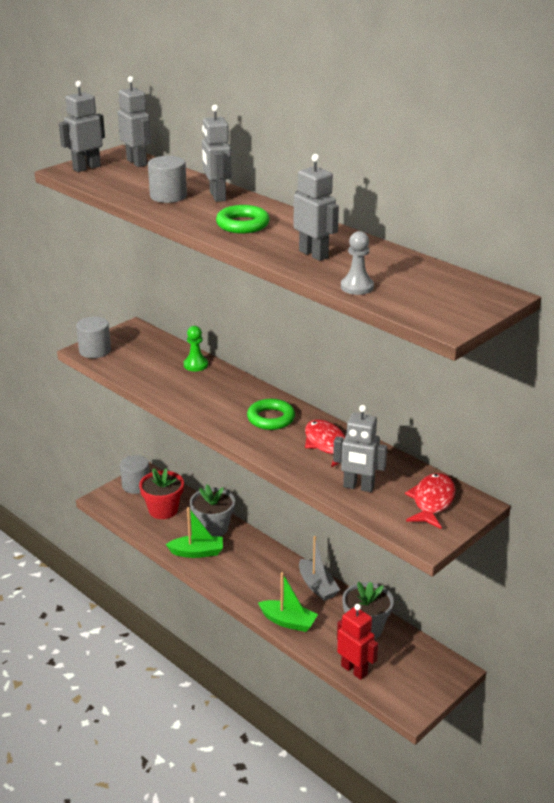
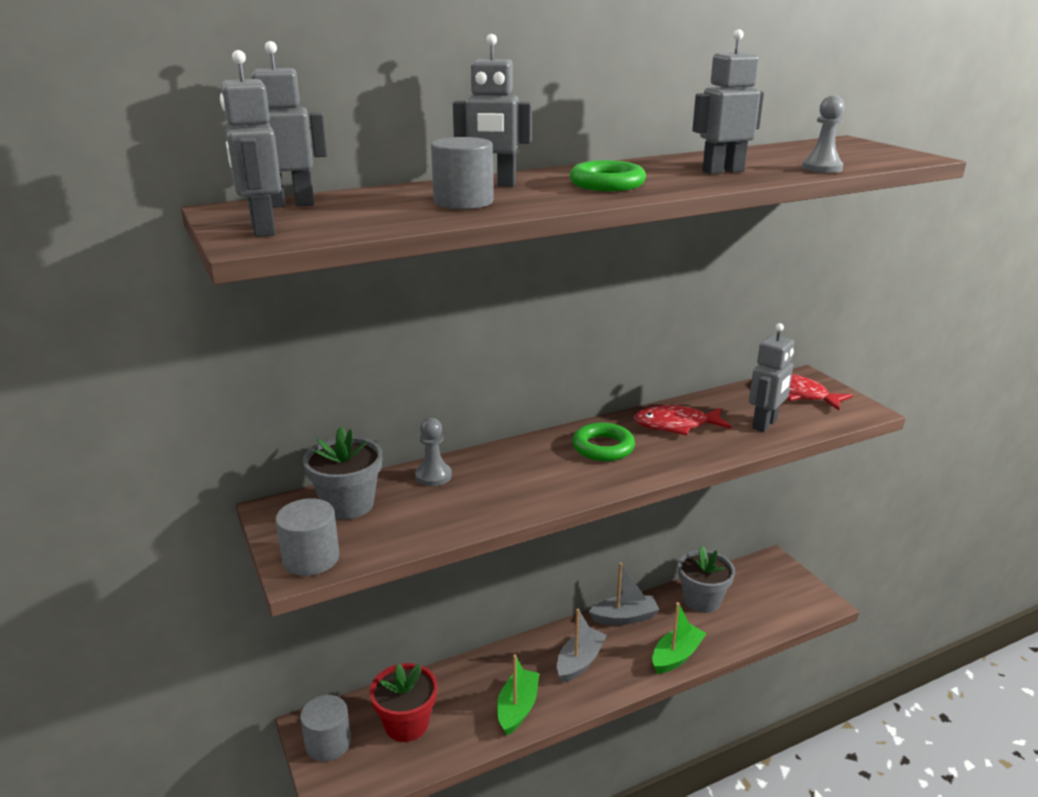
camera: 70 degrees left, 5 degrees down
green pawn [184,326,208,371] -> grey pawn [415,418,452,486]
grey flower pot [190,484,235,537] -> grey flower pot moved to [303,426,382,520]
red robot [337,604,378,680] -> none
none -> grey boat [557,609,607,683]

